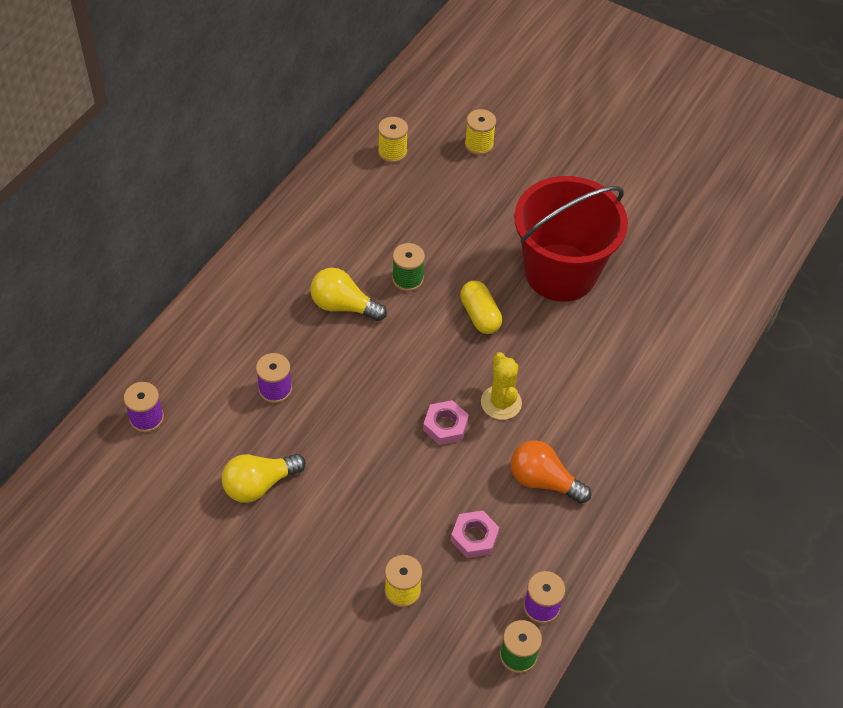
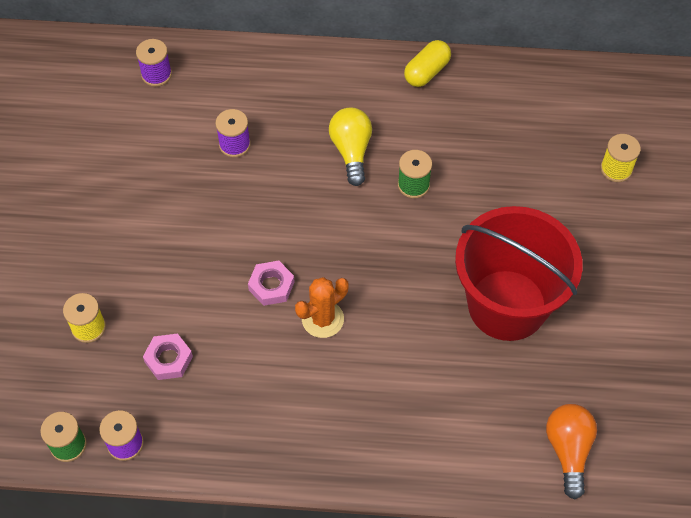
camera: 65 degrees right, 5 degrees up
yellow light bulb [222,454,306,503] -> none
yellow spool [378,117,408,163] -> none
yellow capsule [460,281,502,334] -> yellow capsule moved to [404,40,451,87]
yellow cactus [481,352,522,420] -> orange cactus [295,277,348,338]
orange light bulb [511,440,591,504] -> orange light bulb moved to [546,404,597,499]

